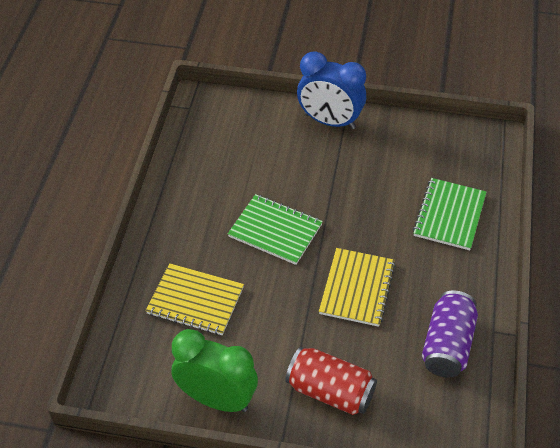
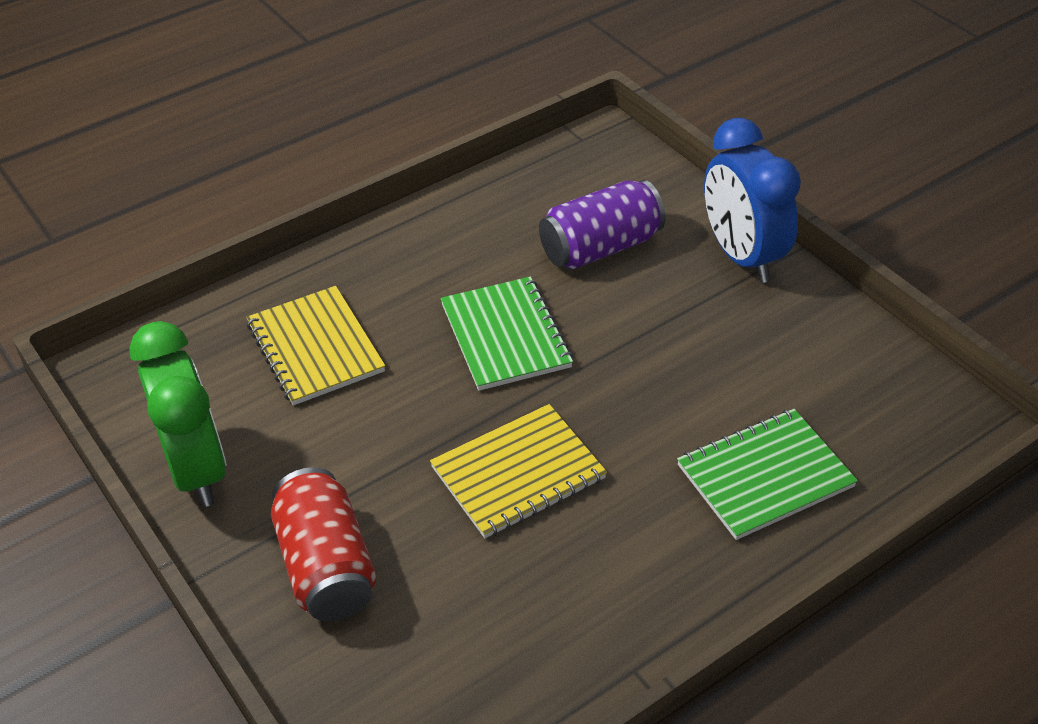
camera: 45 degrees right, 5 degrees down
purple can [422,290,478,378] -> purple can moved to [539,180,666,269]

